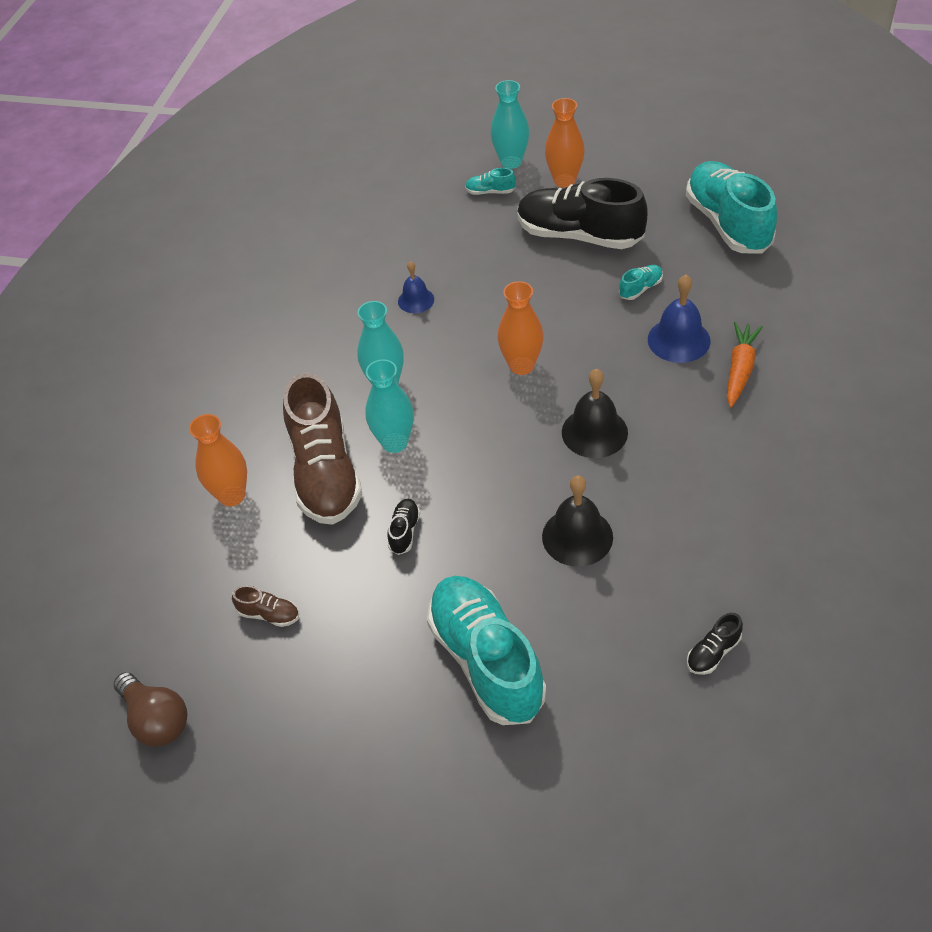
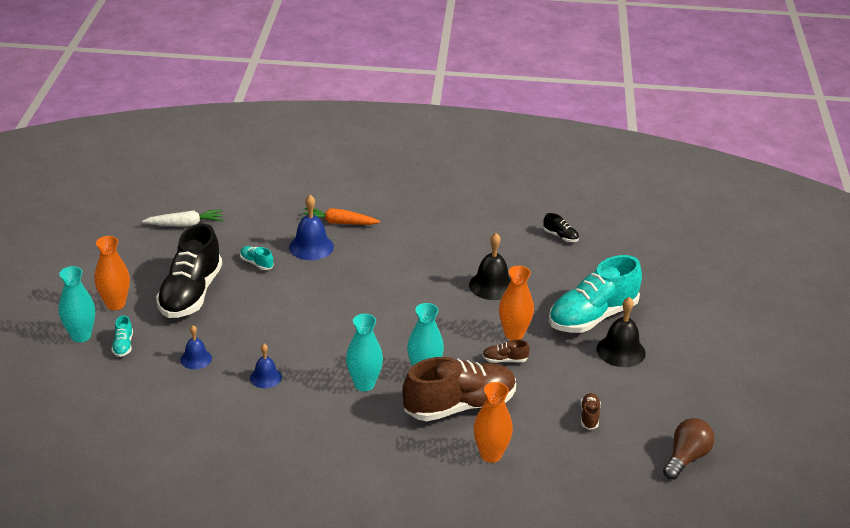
camera: 105 degrees left, 15 degrees down
black shoe [387,499,420,555] -> brown shoe [482,339,530,363]
orange vase [497,281,543,375] -> orange vase moved to [499,266,534,340]
black bell [562,369,628,458] -> black bell moved to [597,297,646,367]
turquoise shoe [686,161,777,253] -> white carrot [142,209,223,227]
none -> blue bell [180,325,212,369]

